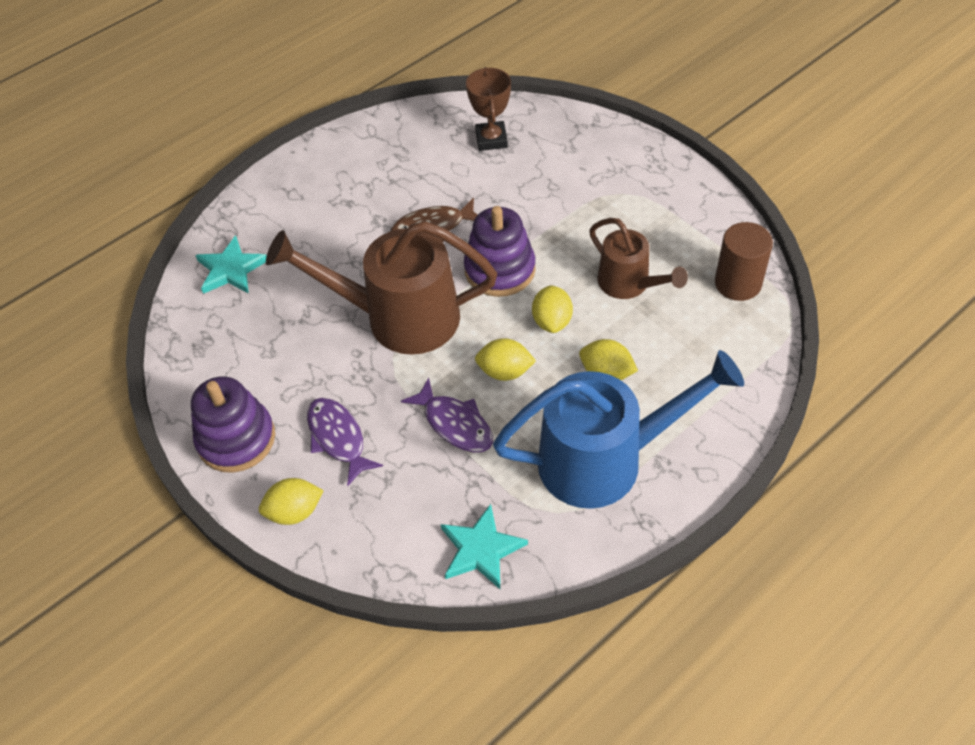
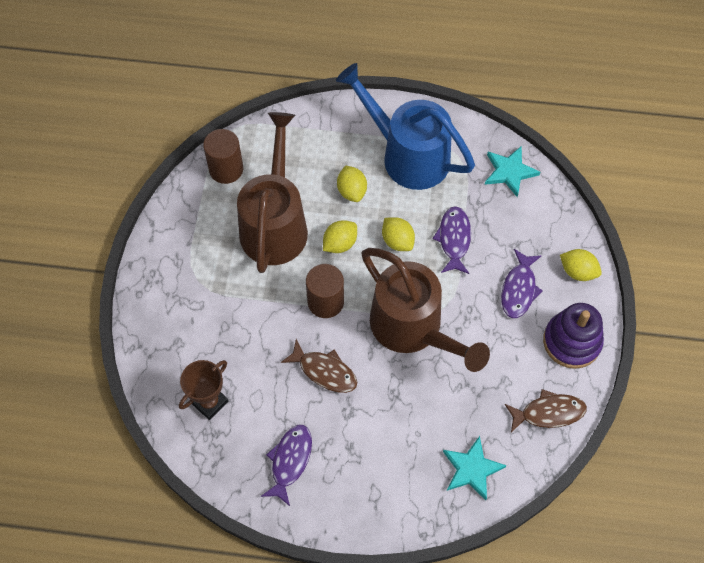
camera: 135 degrees left, 10 degrees up
purple stacking toy [464,206,536,297] -> brown cylinder [306,264,344,318]
brown watering can [589,218,688,299] -> brown watering can [237,112,308,273], size x1.76
none -> purple fish [261,425,312,506]
none -> brown fish [505,389,587,432]

